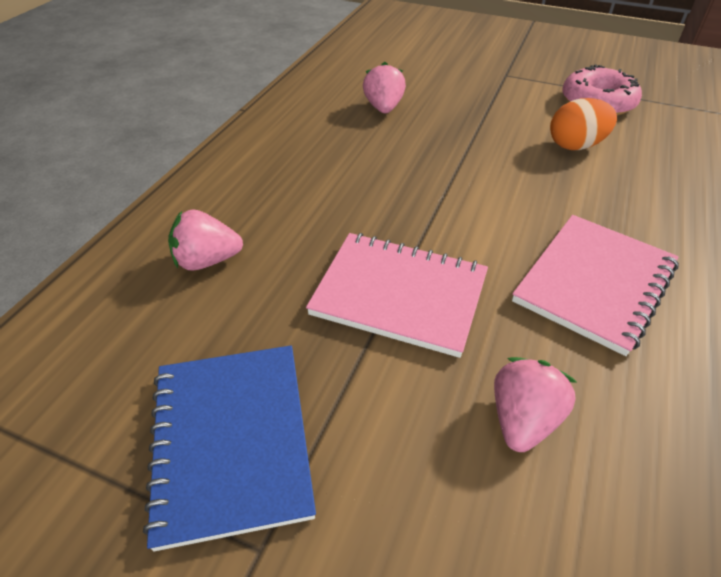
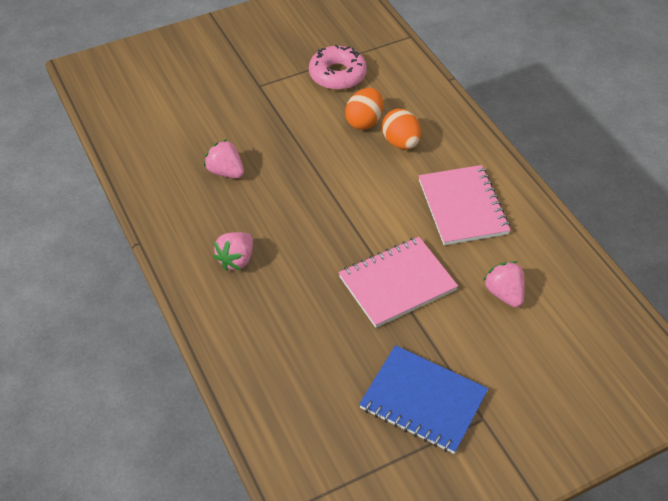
camera: 50 degrees left, 5 degrees up
pink strawberry [168,209,243,271] -> pink strawberry moved to [213,232,253,271]
none -> orange egg [382,109,421,150]

